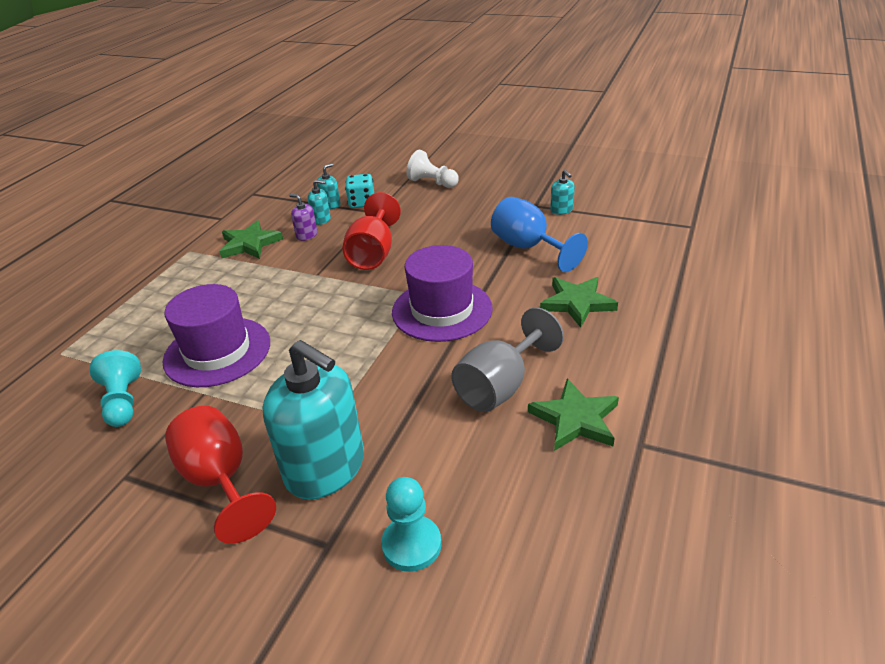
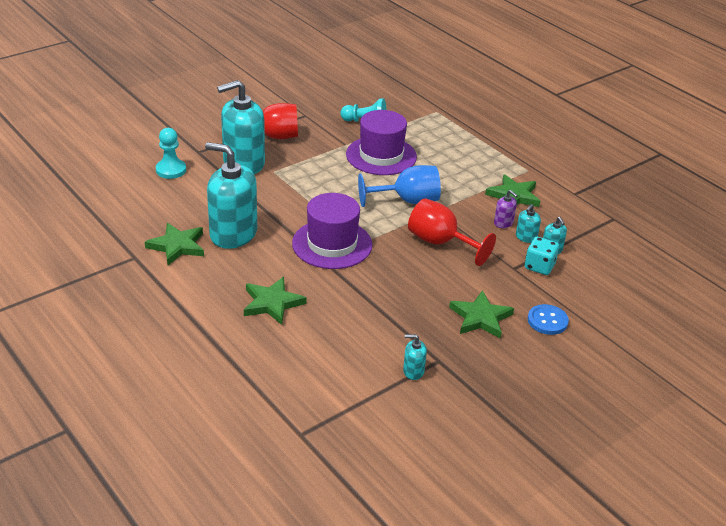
camera: 115 degrees right, 0 degrees up
purple soap dispenser [289,194,317,241] -> purple soap dispenser turned 75 degrees clockwise [494,190,518,228]
white pawn [406,150,459,188] -> blue button [528,304,569,335]
grey goblet [451,307,564,412] -> turquoise soap dispenser [205,142,257,249]
blue goblet [491,197,588,272] -> blue goblet moved to [358,165,441,207]
none -> green star [449,290,514,339]

